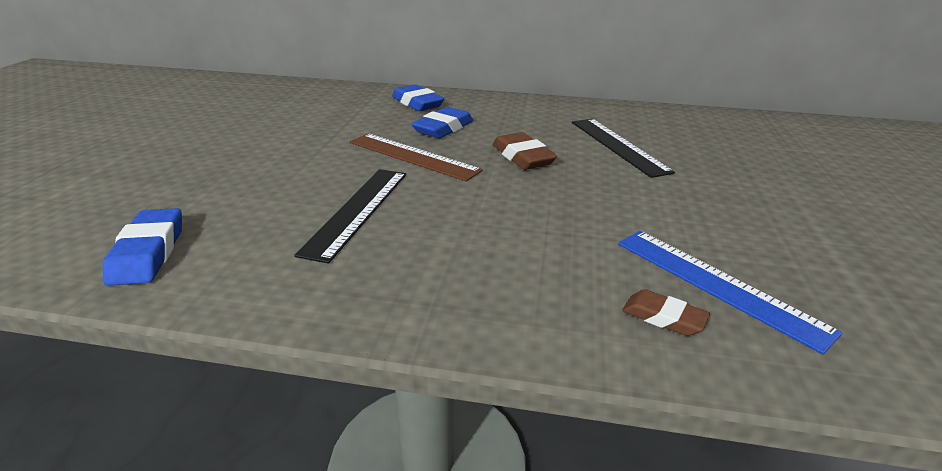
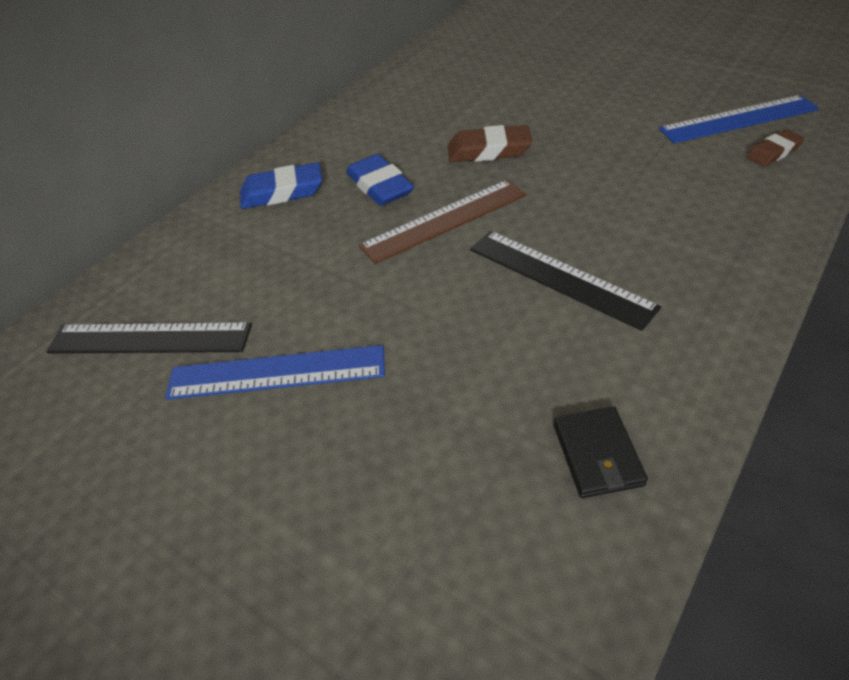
camera: 60 degrees left, 15 degrees up
blue eraser [103,208,182,286] -> black wallet [553,406,648,498]
black ruler [572,119,675,178] -> black ruler moved to [46,322,252,353]
none -> blue ruler [165,345,385,400]

